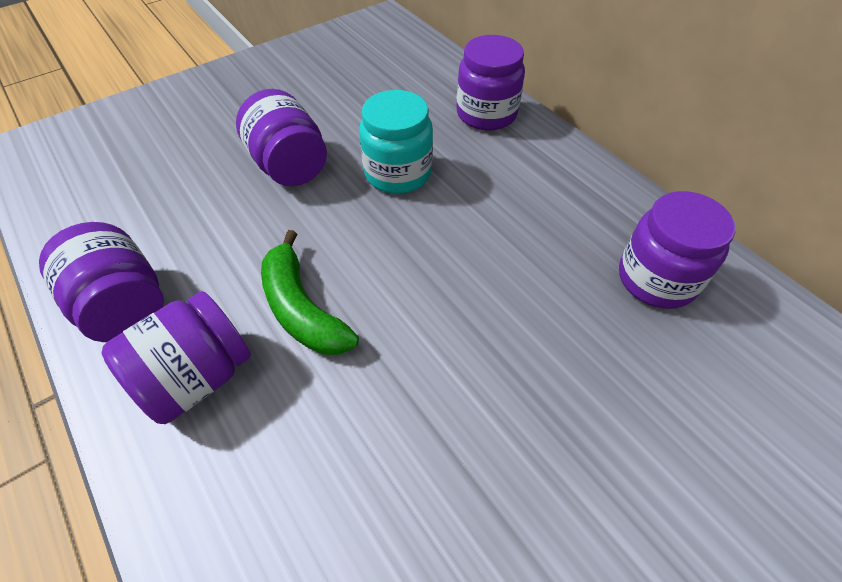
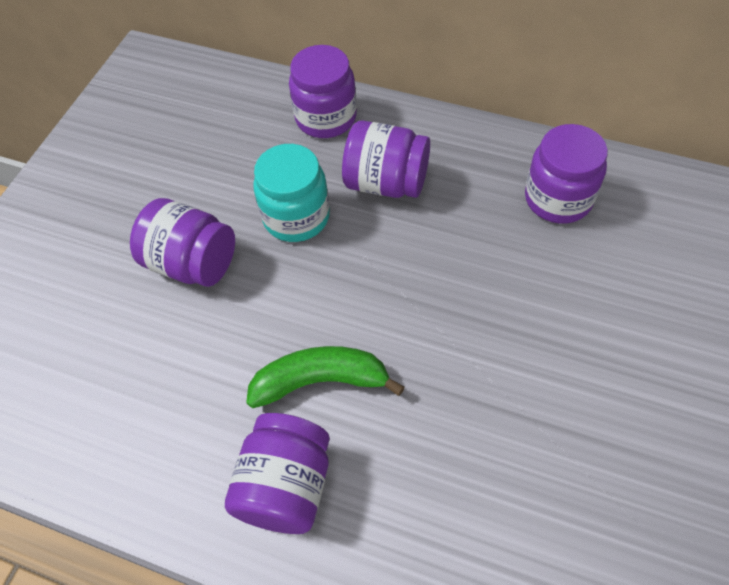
camera: 30 degrees left, 5 degrees up
purple jar [39,222,164,342] -> purple jar moved to [342,120,430,198]
green banana [261,230,359,355] -> green banana turned 150 degrees clockwise [246,346,405,408]

